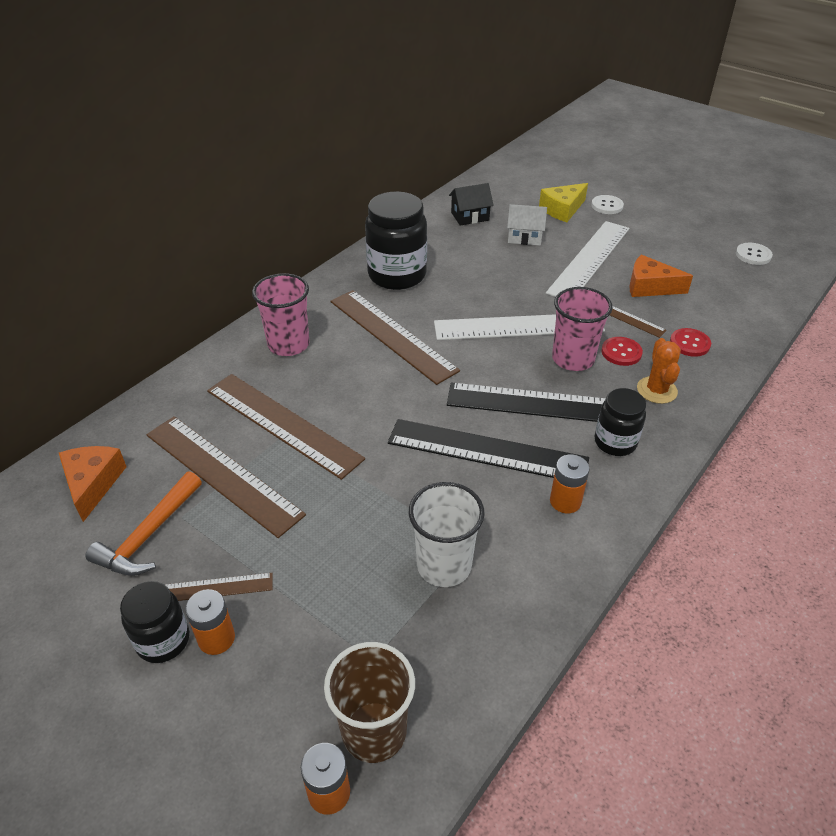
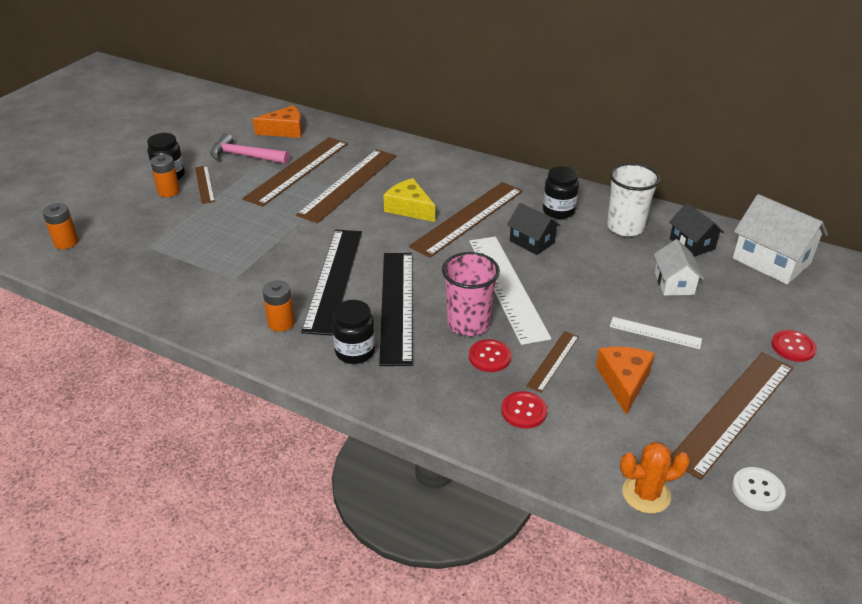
camera: 80 degrees right, 5 degrees down
orange hammer [86,471,202,576] -> pink hammer [210,133,289,164]
pink cup [252,273,309,356] -> none
brown cup [324,642,415,763] -> none
black jar [365,191,427,290] -> black jar [543,166,579,219], size x0.58
white cup [409,482,485,587] -> white cup moved to [607,163,660,236]
yellow cheese [539,183,588,222] -> yellow cheese moved to [384,178,435,222]
white ruler [546,221,629,297] -> white ruler [610,317,702,349], size x0.50
white button [591,195,624,214] -> red button [771,330,817,362]
orange cactus [637,338,681,404] -> orange cactus moved to [620,442,690,514]
none -> black house [507,203,561,255]
none -> brown ruler [671,352,793,480]
none -> white house [733,194,828,284]

